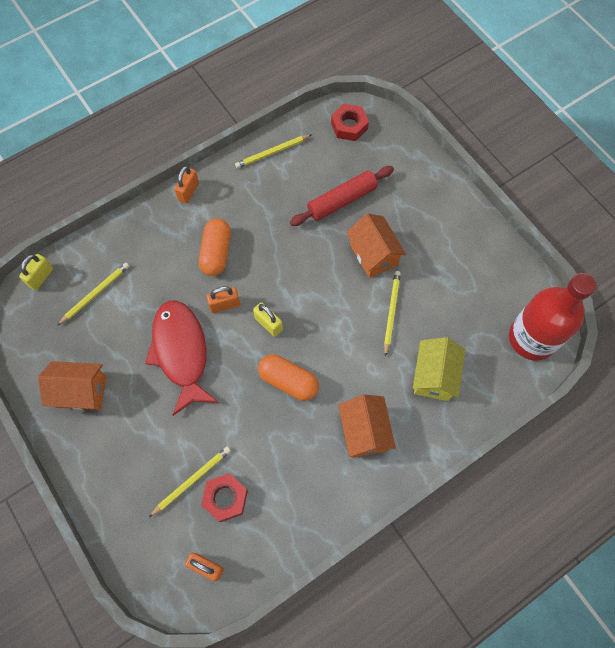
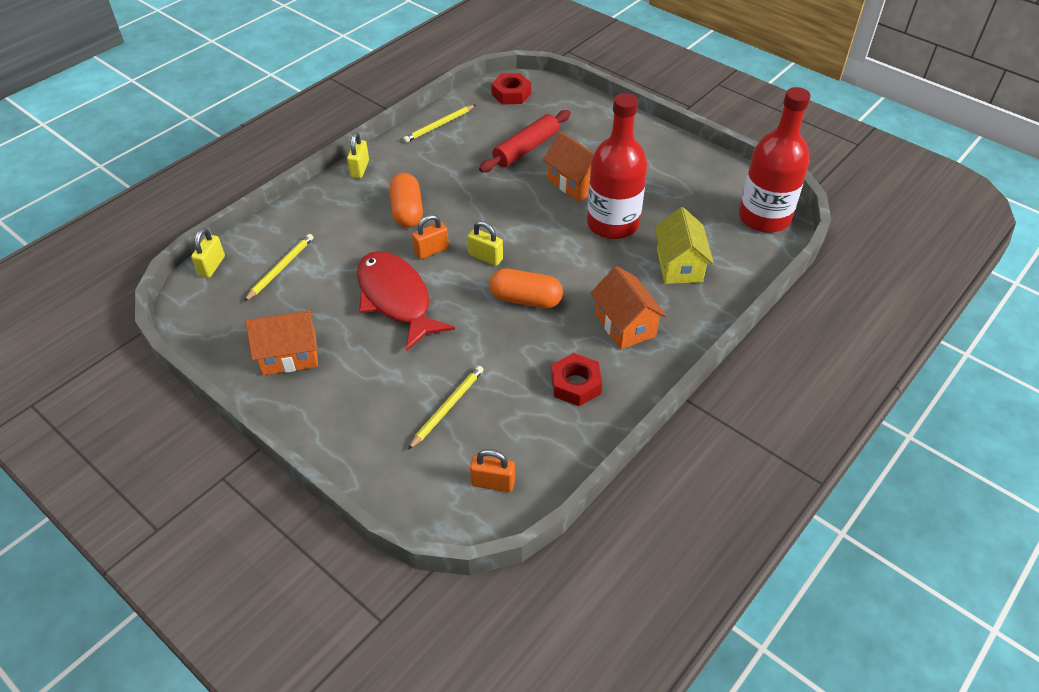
camera: 15 degrees left, 20 degrees down
orange padlock [174,166,199,204] -> yellow padlock [347,132,369,178]
red nut [201,473,248,522] -> red nut moved to [551,353,602,406]
yellow pencil [384,271,401,357] -> red bottle [587,93,648,239]

